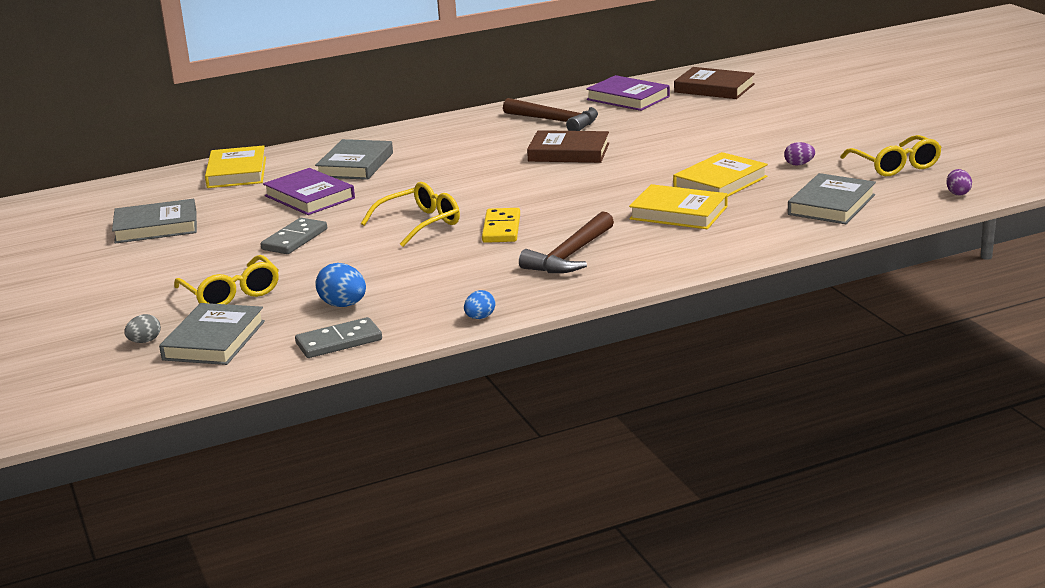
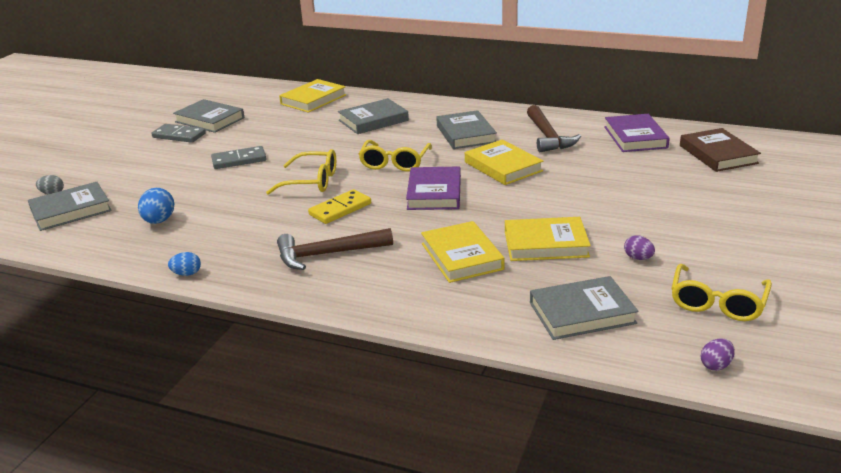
camera: 45 degrees right, 5 degrees up
yellow glasses [174,255,279,304] -> yellow glasses moved to [359,140,432,172]
purple book [263,168,355,215] -> purple book moved to [406,167,461,210]
grey domino [295,317,382,358] -> grey domino moved to [152,124,206,143]
brown book [527,130,609,163] -> yellow book [465,140,543,185]
none -> grey book [436,110,497,149]

